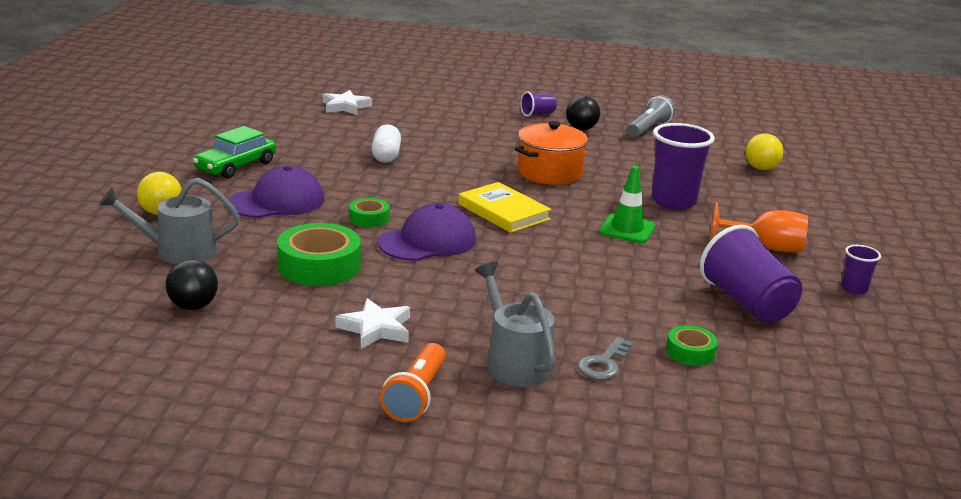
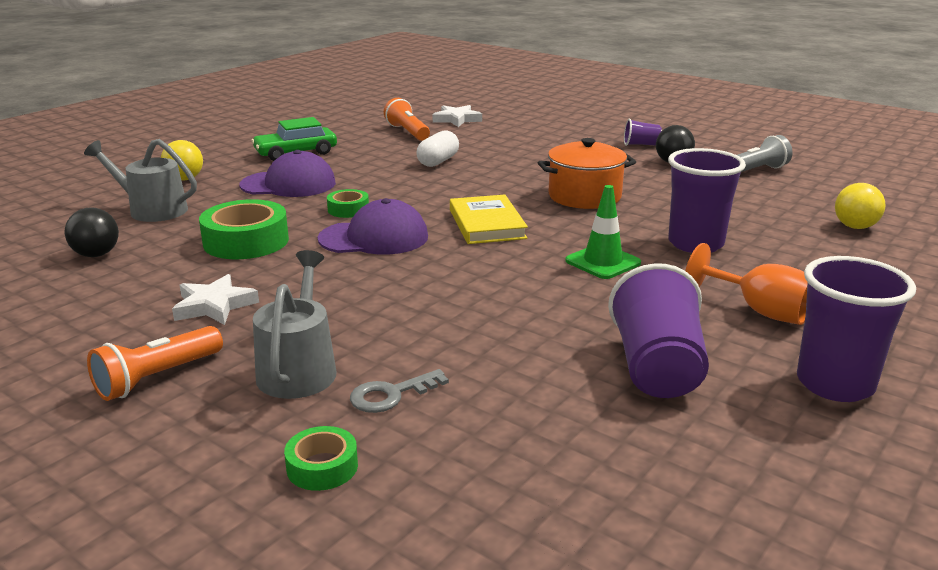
camera: 30 degrees right, 0 degrees up
green tape [666,325,718,366] -> green tape moved to [284,426,358,491]
purple cup [841,245,881,295] -> purple cup [797,256,916,402], size x2.02
none -> orange flashlight [384,98,430,141]

